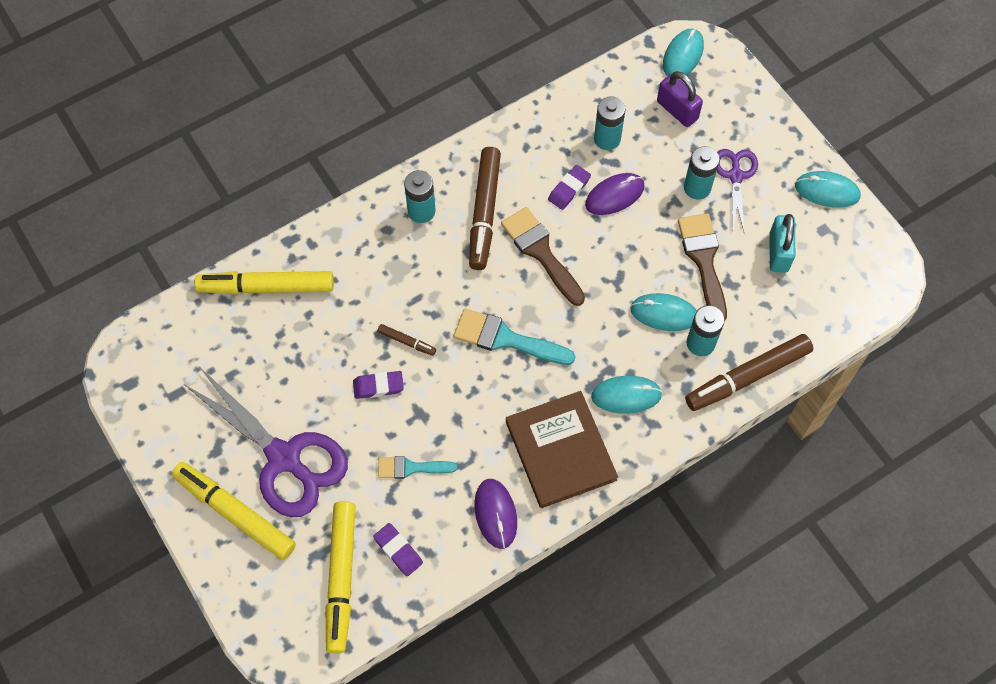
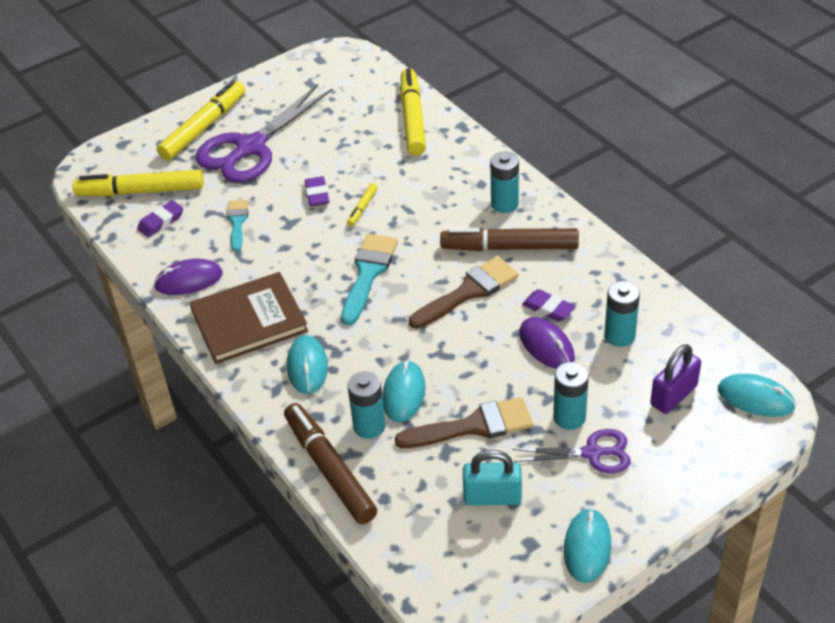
camera: 90 degrees right, 20 degrees down
brown marker [377,324,436,356] -> yellow marker [347,183,378,226]

